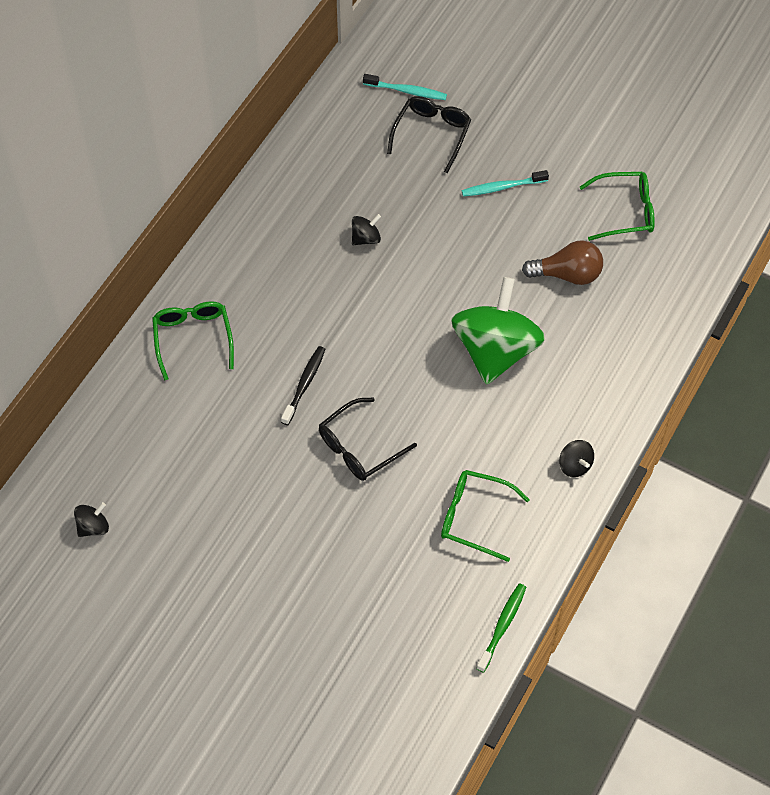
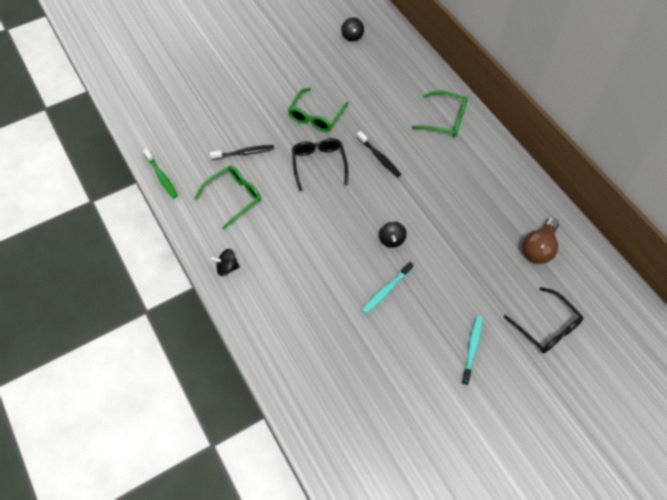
camera: 120 degrees right, 0 degrees up
black spinning top [352,214,381,245] -> black spinning top moved to [379,221,407,248]
turquoise toothbrush [363,74,447,100] -> turquoise toothbrush moved to [362,262,414,314]
green spinning top [451,277,545,385] -> none
brown light bulb [522,240,603,285] -> brown light bulb moved to [523,218,559,264]
green glasses [580,172,655,241] -> green glasses moved to [288,88,349,132]
none -> black toothbrush [210,145,274,160]

